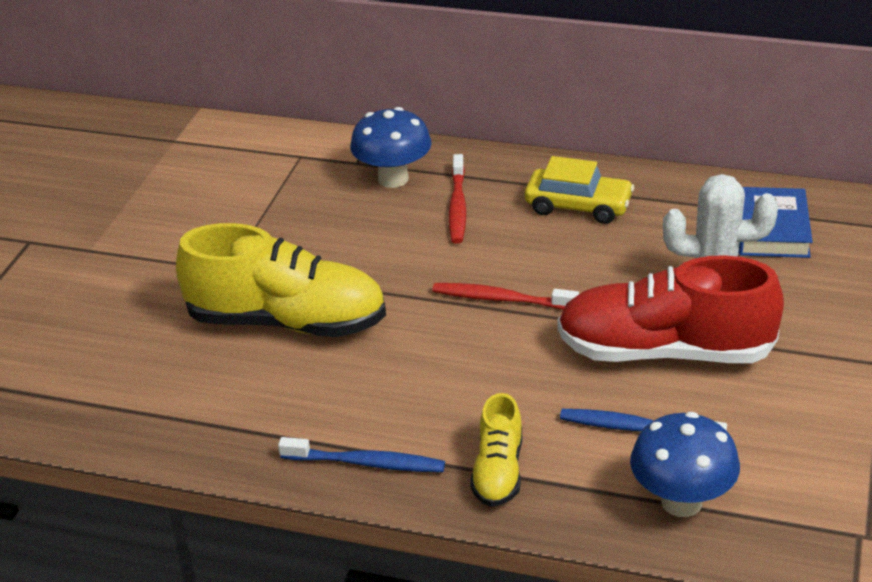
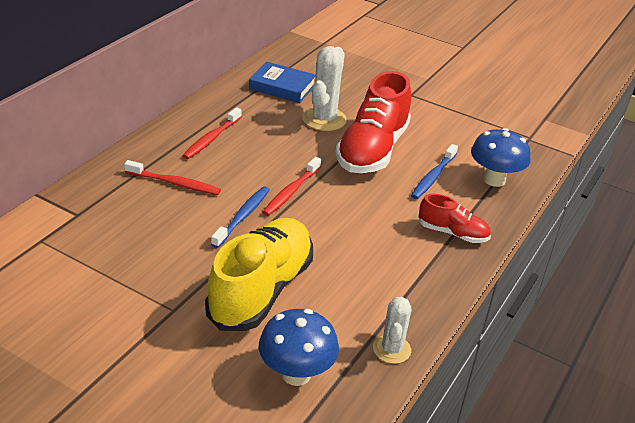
camera: 80 degrees left, 0 degrees up
blue toothbrush [278,437,445,472] -> blue toothbrush moved to [211,187,270,248]
blue mushroom [350,107,432,188] -> blue mushroom moved to [259,309,339,386]
yellow shoe [470,393,522,507] -> red shoe [418,194,491,243]
yellow car [525,156,634,224] -> red toothbrush [182,107,242,159]
none -> white cactus [373,297,412,364]

